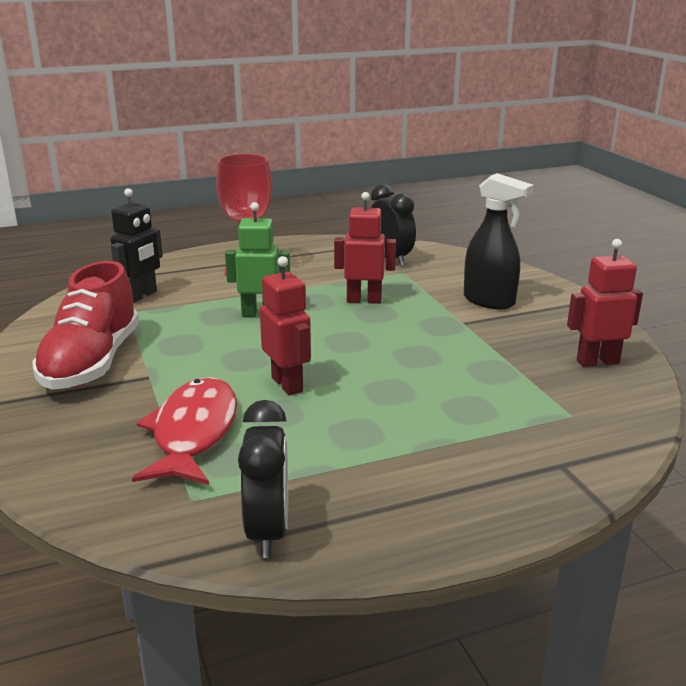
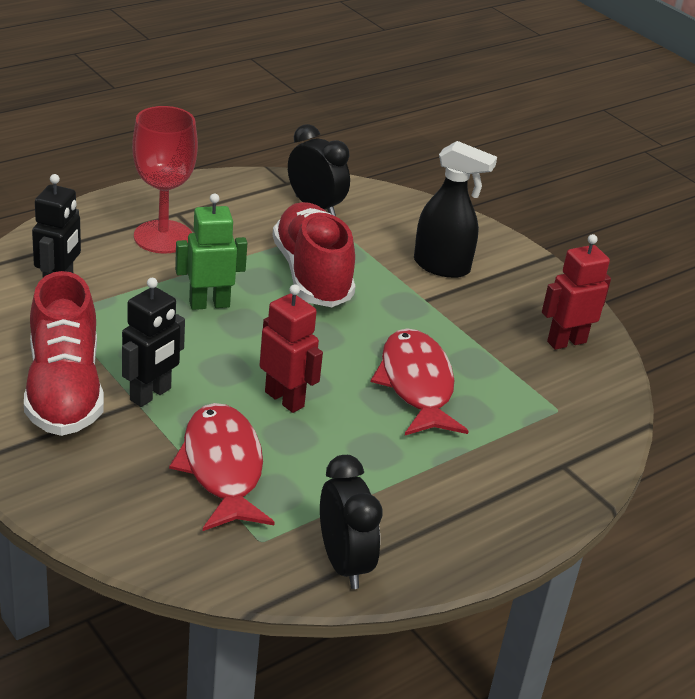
camera: 20 degrees left, 10 degrees up
red robot [334,192,396,304] -> red shoe [273,202,356,307]
none -> black robot [122,278,185,407]
none -> red fish [371,328,469,435]

